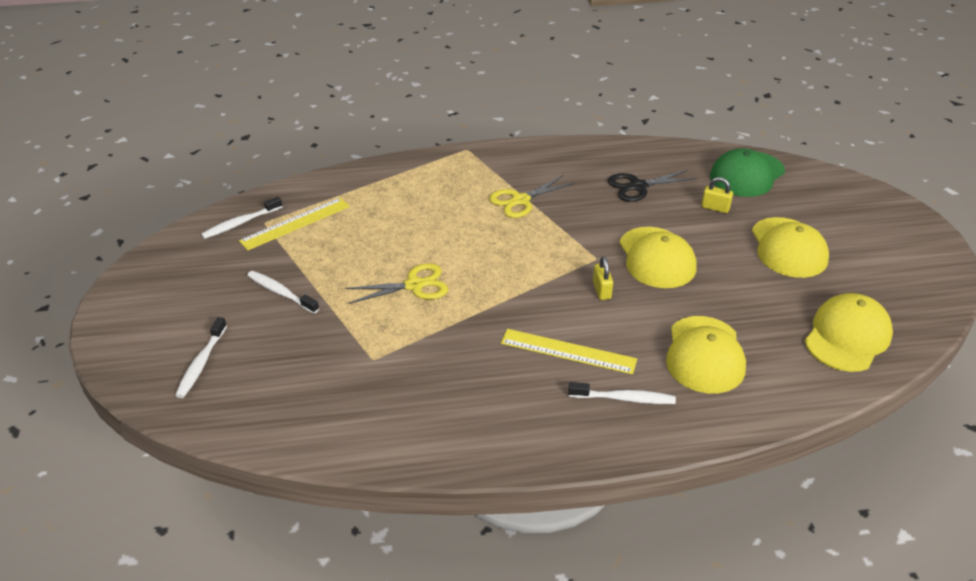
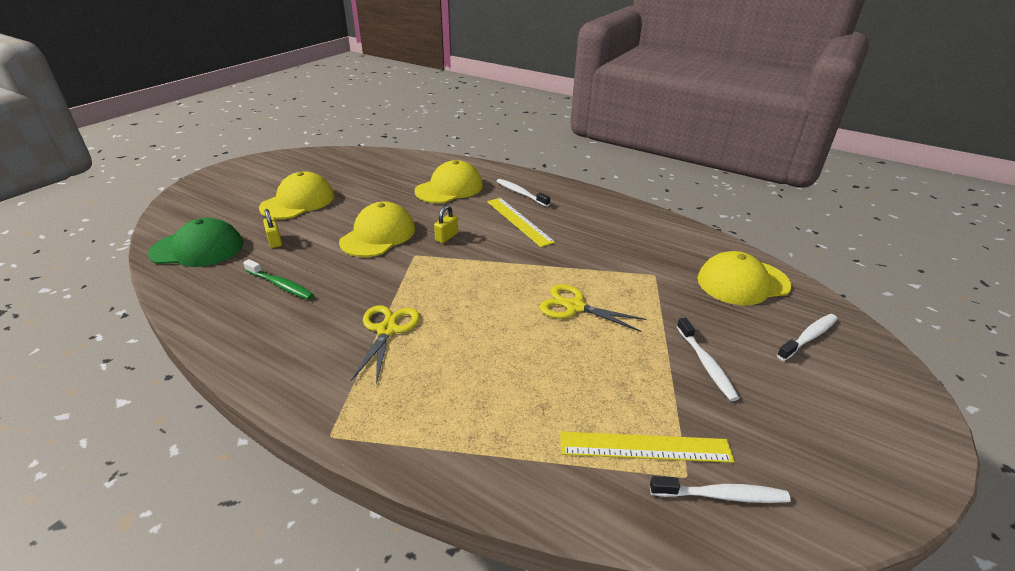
camera: 140 degrees left, 5 degrees down
yellow scissors [489,175,575,218] -> yellow scissors turned 90 degrees counterclockwise [351,305,420,384]
black scissors [608,170,697,202] -> green toothbrush [243,259,314,300]
yellow cap [804,293,893,372] -> yellow cap moved to [698,251,791,306]

